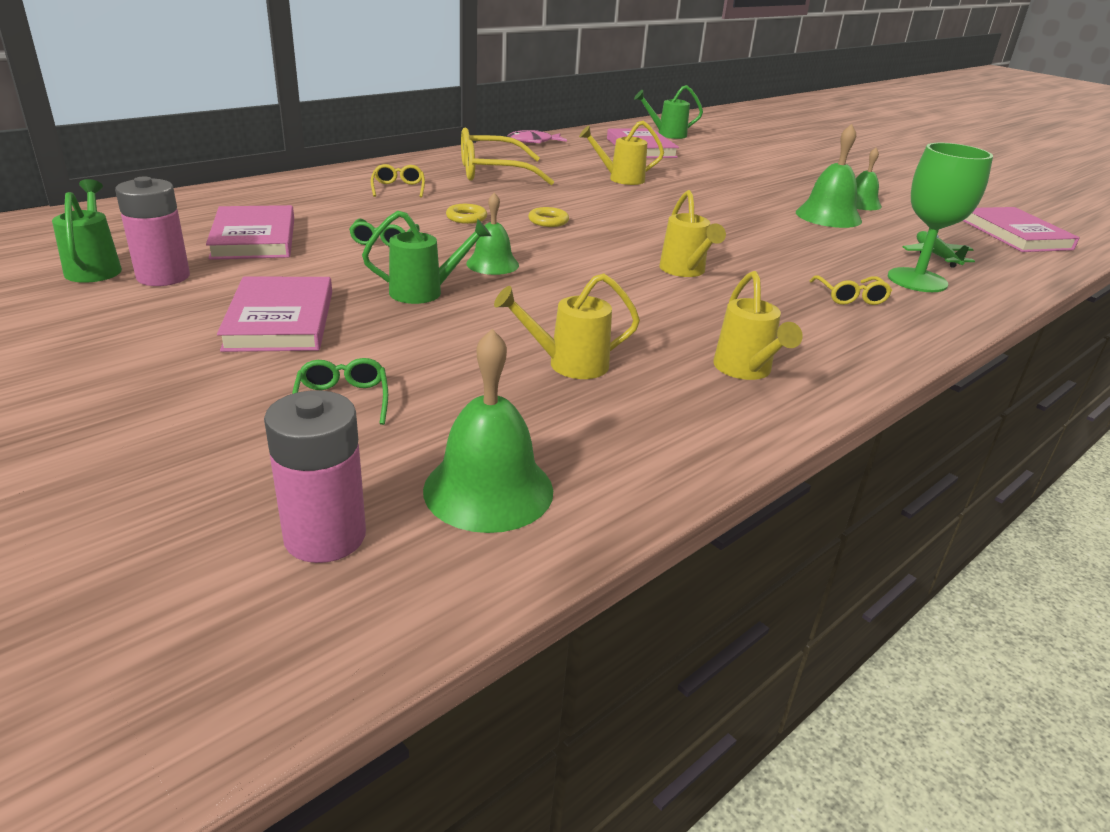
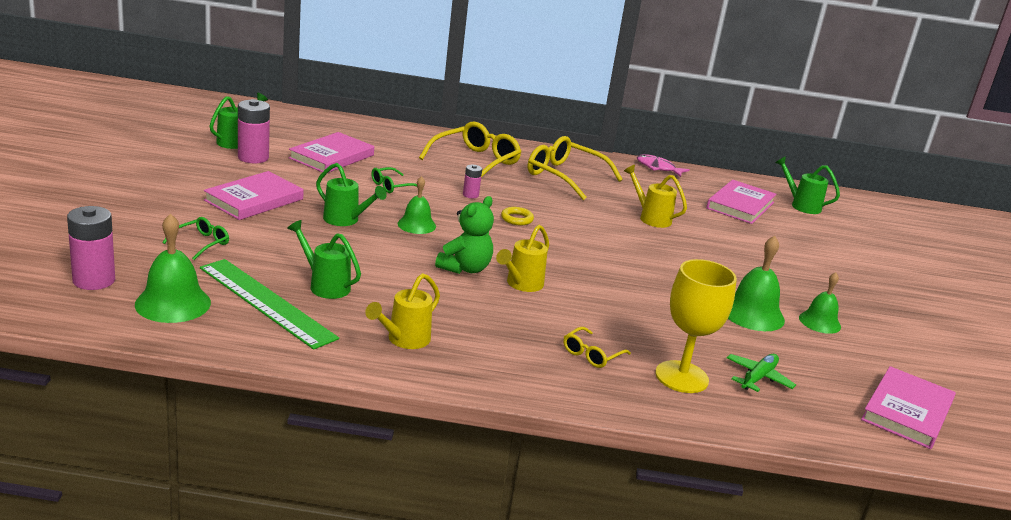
camera: 45 degrees right, 5 degrees down
yellow glasses [371,164,425,198] -> yellow glasses [419,121,521,178], size x2.00
yellow ring [446,204,487,224] -> pink battery [463,165,482,198]
yellow watering can [494,273,640,379] -> green watering can [287,220,361,299]
green goblet [888,143,993,292] -> yellow goblet [655,259,737,393]
none -> green ruler [200,259,339,350]
none -> green teddy bear [435,196,494,274]

